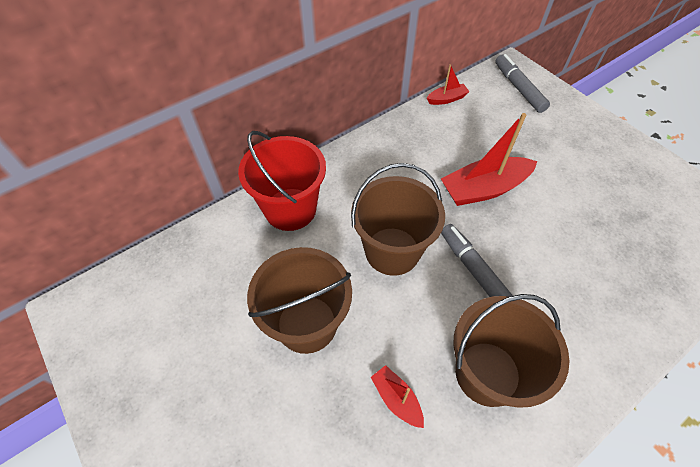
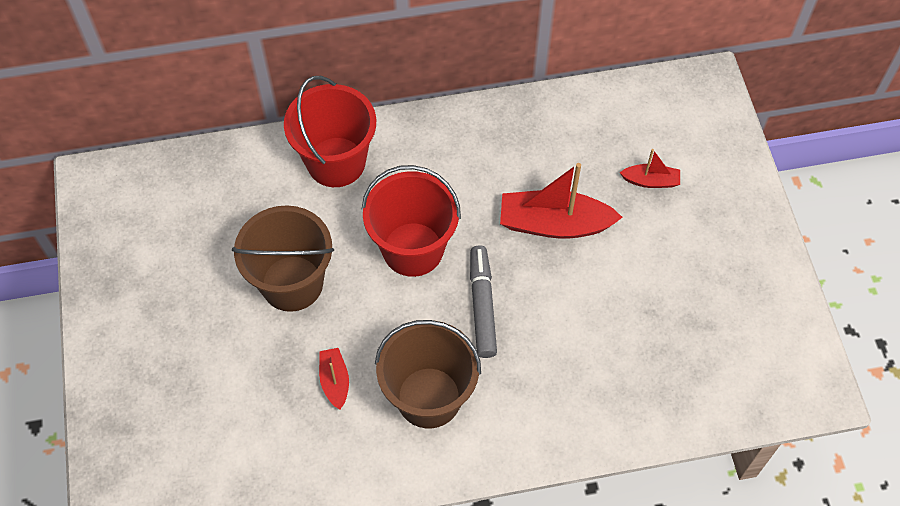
camera: 25 degrees right, 5 degrees up
brown bucket [351,163,445,276] -> red bucket [361,165,461,277]
red boat [427,64,470,105] -> red boat moved to [620,149,680,188]
grey marker [495,54,550,113] -> none

